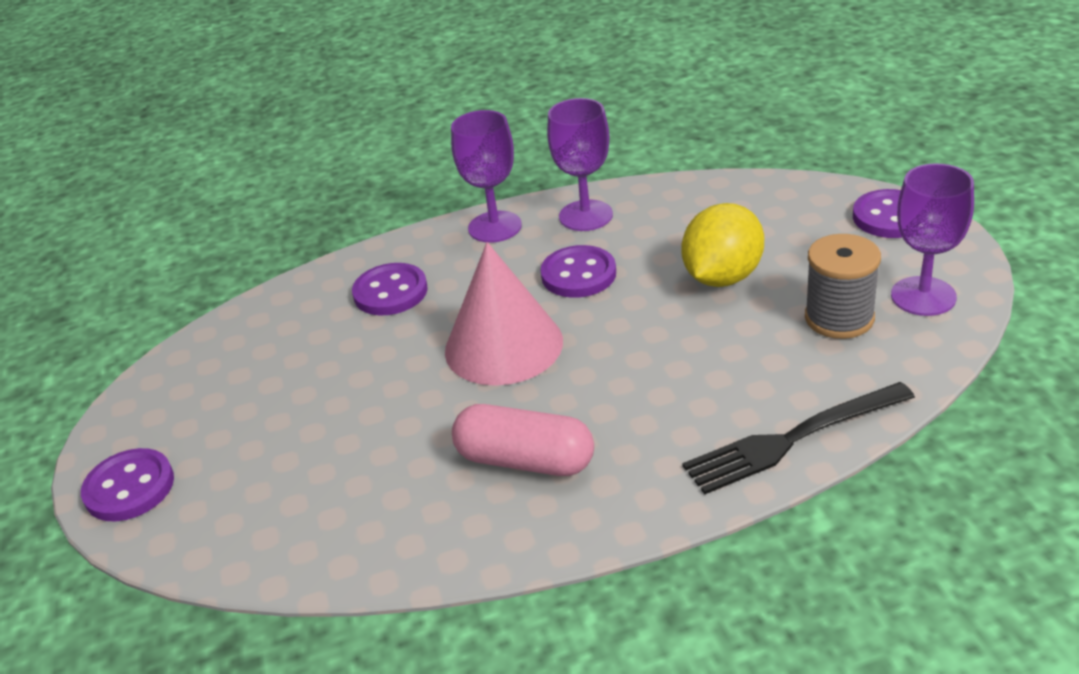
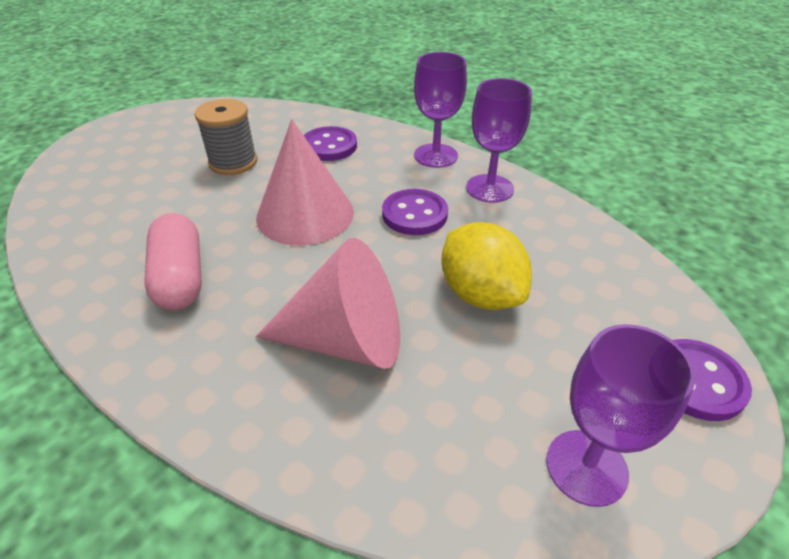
camera: 50 degrees right, 5 degrees up
purple button [81,448,174,521] -> none
yellow lemon [681,203,764,287] -> yellow lemon turned 60 degrees clockwise [442,222,532,310]
black fork [682,382,915,494] -> none
grey spool [805,234,881,339] -> grey spool moved to [194,99,257,175]
none -> pink cone [256,238,400,369]

